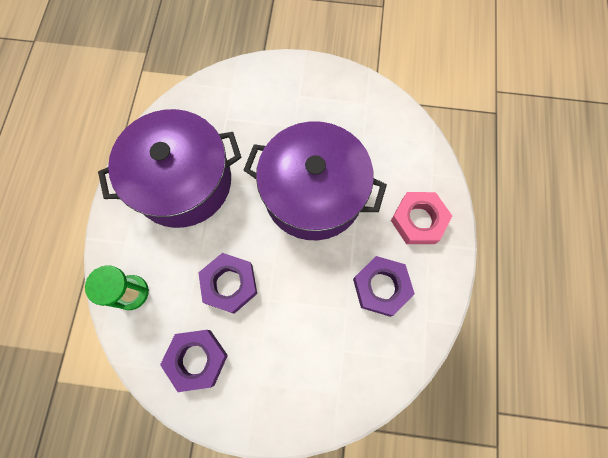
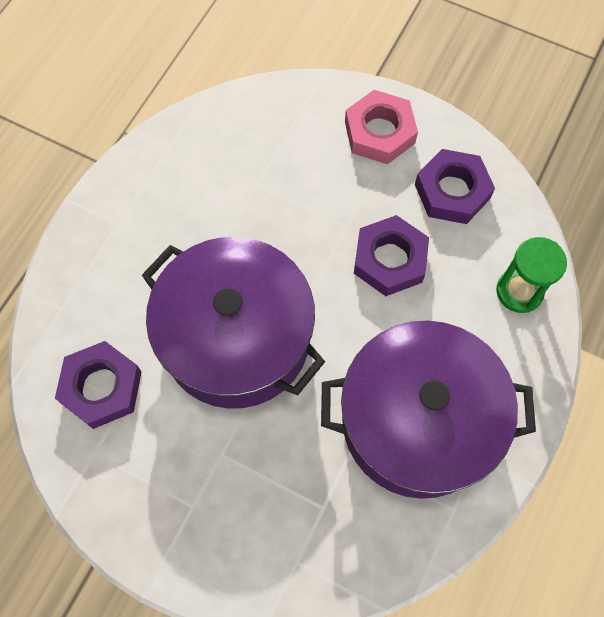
camera: 160 degrees left, 5 degrees down
purple nut [353,256,415,317] -> purple nut moved to [55,341,142,429]
pink nut [391,192,452,244] -> pink nut moved to [345,90,418,164]

